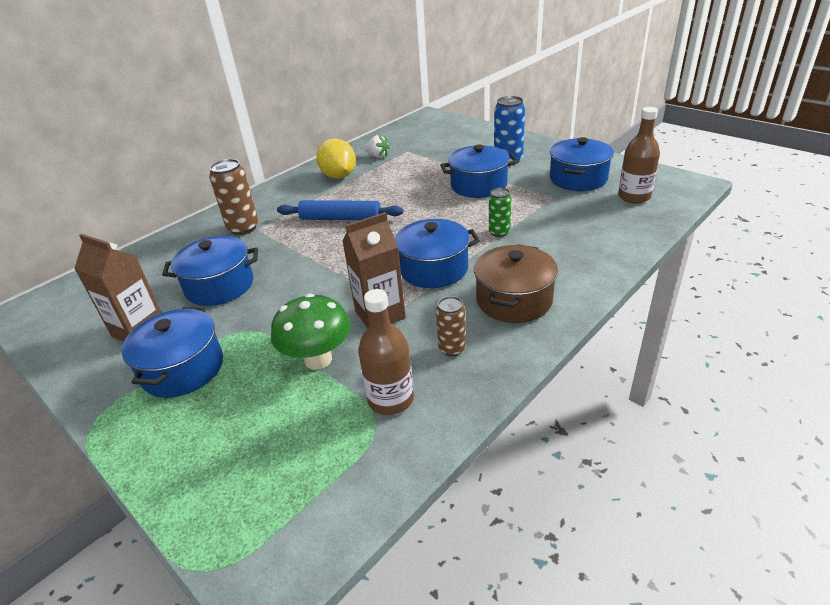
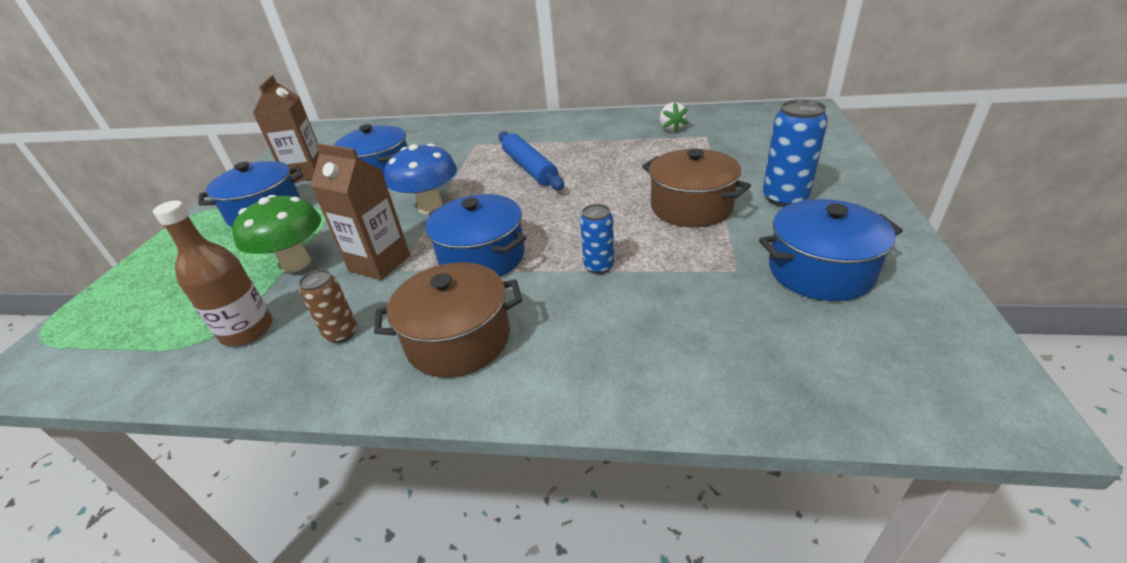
camera: 55 degrees right, 0 degrees up
brown can [209,159,258,235] -> none
yellow lemon [316,138,356,179] -> none
blue pot [440,145,518,198] -> brown pot [642,149,751,227]
green can [489,188,511,237] -> blue can [580,204,615,274]
brown bottle [618,107,660,203] -> none
none -> blue mushroom [384,143,457,214]

